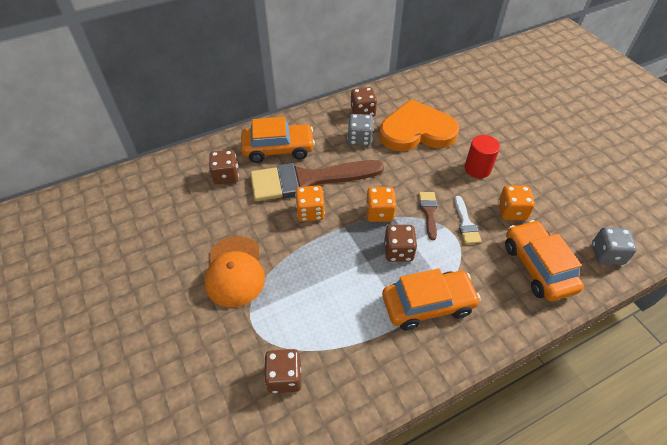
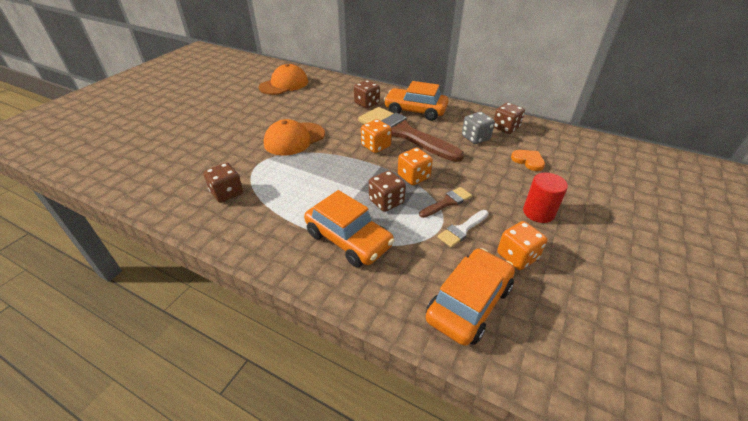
camera: 55 degrees right, 10 degrees down
orange car [241,117,315,163] -> orange car turned 150 degrees clockwise [384,81,448,121]
orange heart [379,99,459,151] -> orange heart [511,150,545,171], size x0.41
grey dice [592,227,637,265] -> none
none -> orange cap [258,64,308,95]

